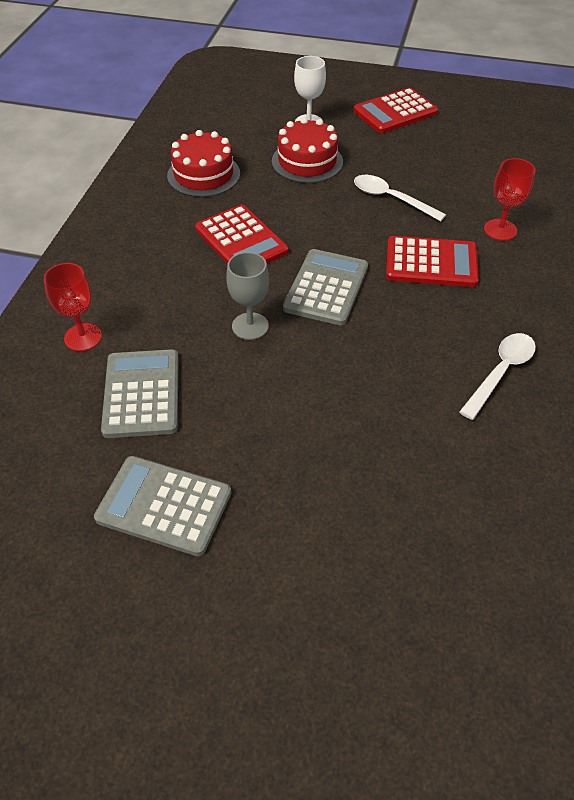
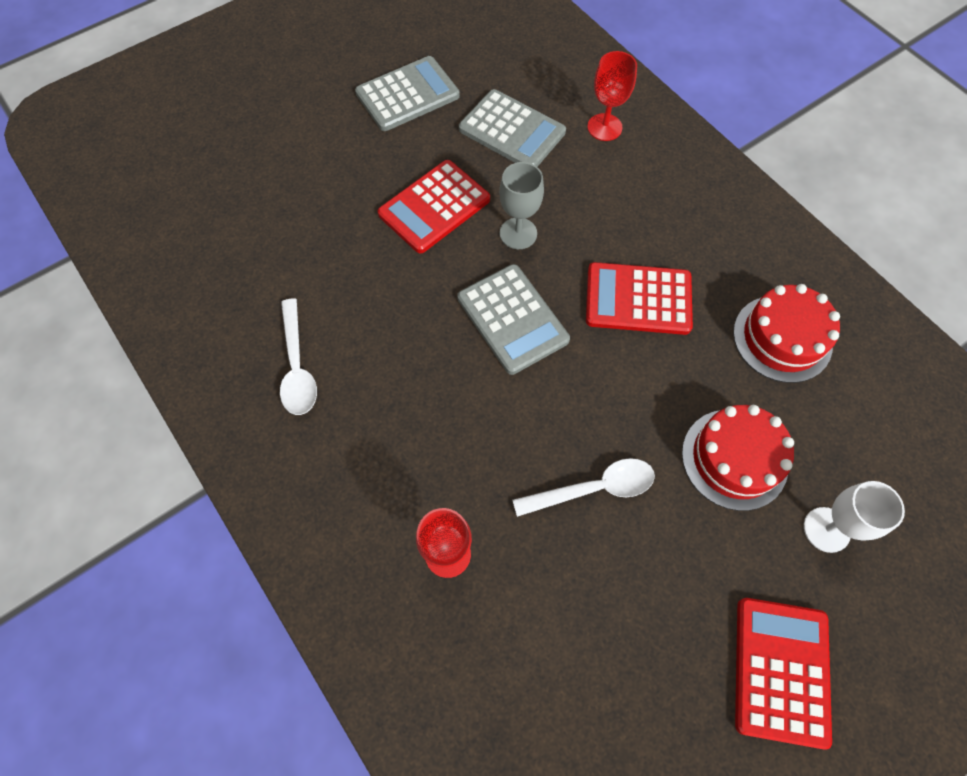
camera: 130 degrees right, 15 degrees up
red calculator [386,236,479,287] -> red calculator moved to [378,160,490,253]

